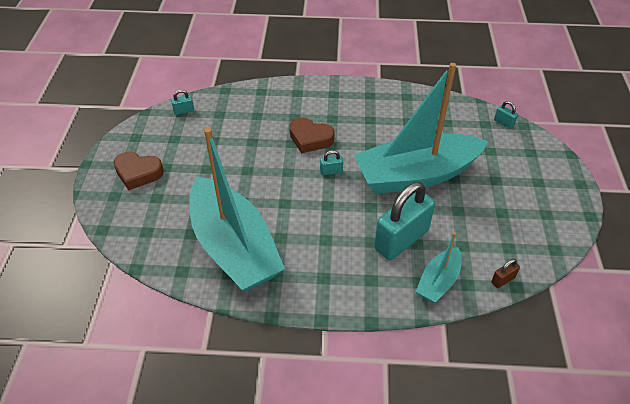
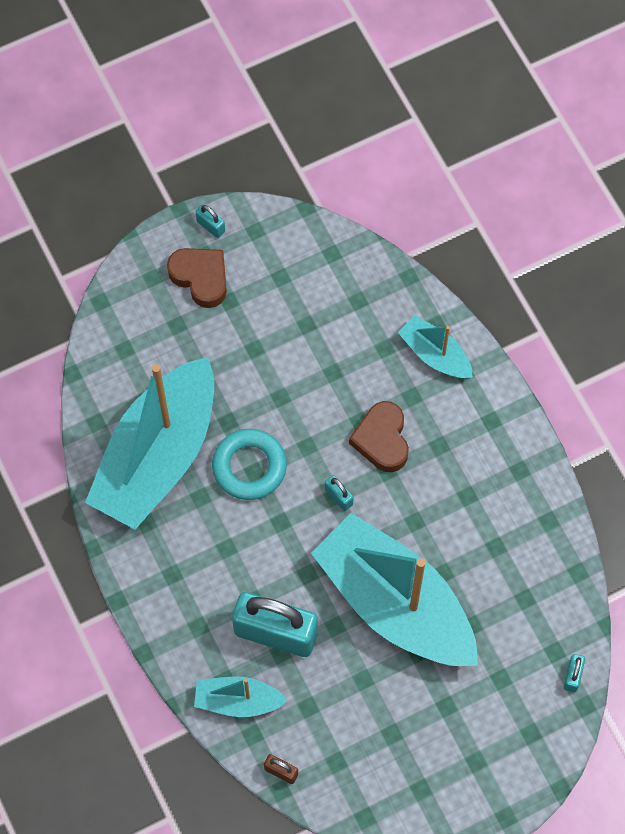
camera: 60 degrees right, 20 degrees up
brown heart [114,152,164,190] -> brown heart turned 150 degrees clockwise [167,248,227,308]
turquoise padlock [171,90,194,115] -> turquoise padlock moved to [196,204,225,238]
none -> turquoise ring [212,429,287,500]
none -> turquoise boat [398,315,473,379]

